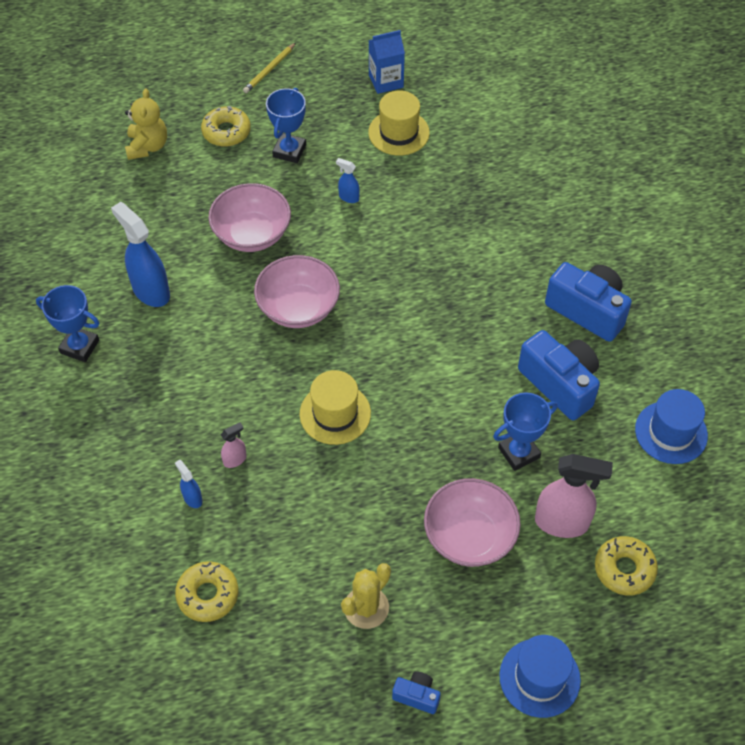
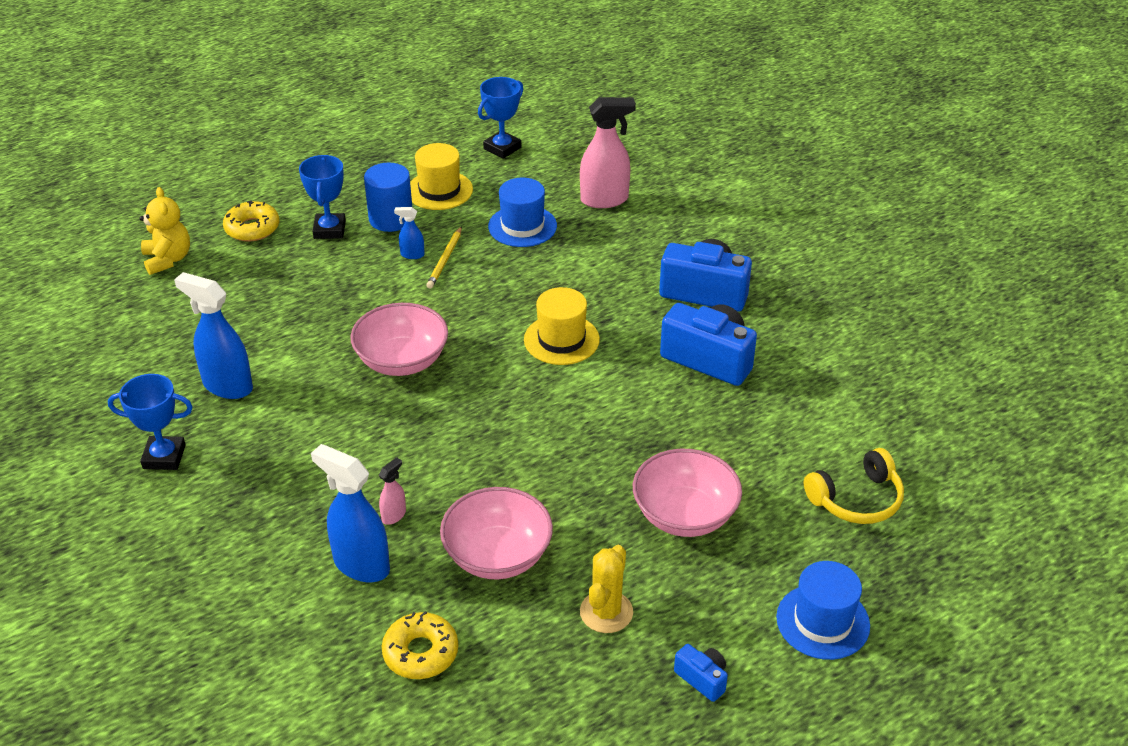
camera: 20 degrees left, 15 degrees down
blue spray bottle [175,460,203,508] -> blue spray bottle [311,444,390,582], size x2.10
pink bowl [208,183,291,252] -> pink bowl moved to [440,487,553,579]
yellow pencil [243,43,296,93] -> yellow pencil moved to [426,226,462,288]
yellow hat [300,370,371,445] -> yellow hat moved to [524,287,600,365]
blue carton [368,30,405,94] -> none
blue camera [392,671,441,714] -> blue camera turned 45 degrees clockwise [674,644,728,702]
blue trophy [493,392,557,471] -> blue trophy moved to [478,77,523,159]
pink spray bottle [535,454,613,538] -> pink spray bottle moved to [580,97,636,208]
yellow donut [595,536,658,596] -> yellow headphones [804,448,904,524]
blue hat [635,389,708,464] -> blue hat moved to [488,178,557,247]
none -> blue cylinder [364,163,412,232]

